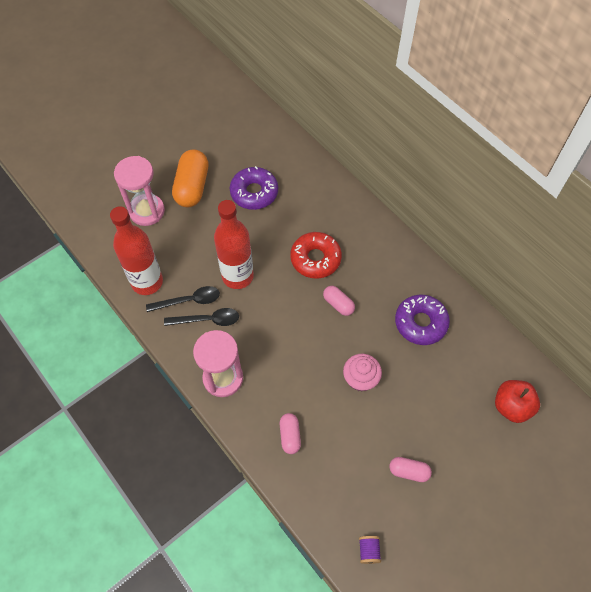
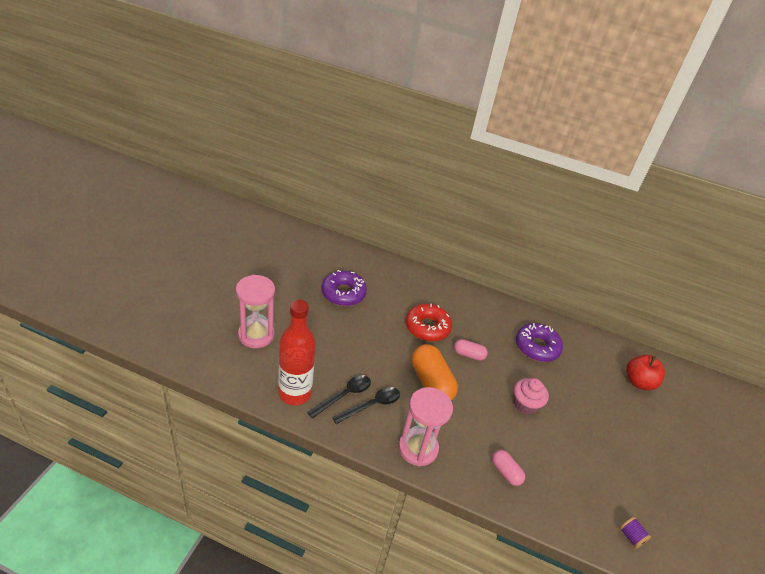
camera: 35 degrees left, 20 degrees down
orange capsule [172,149,208,207] -> orange capsule moved to [412,344,458,400]
red bottle [214,200,254,289] -> none
pink capsule [389,457,432,482] -> none

